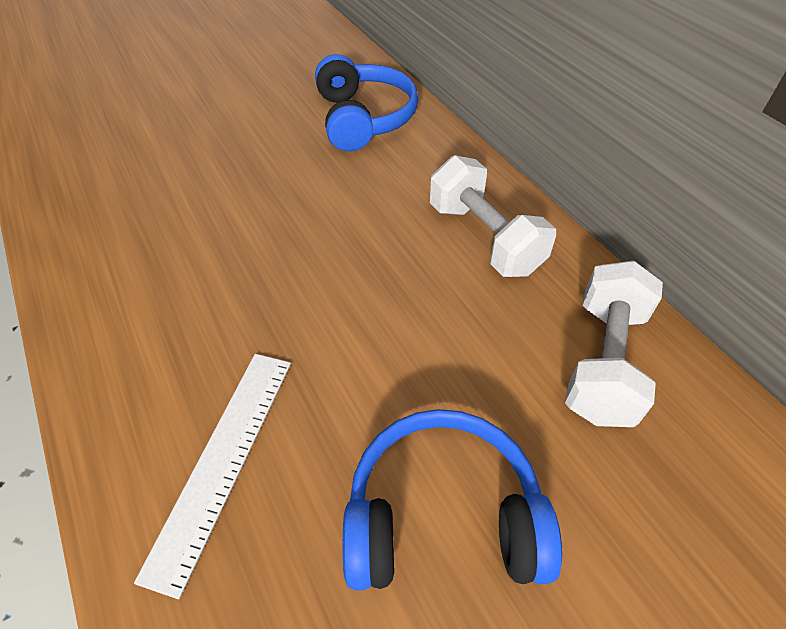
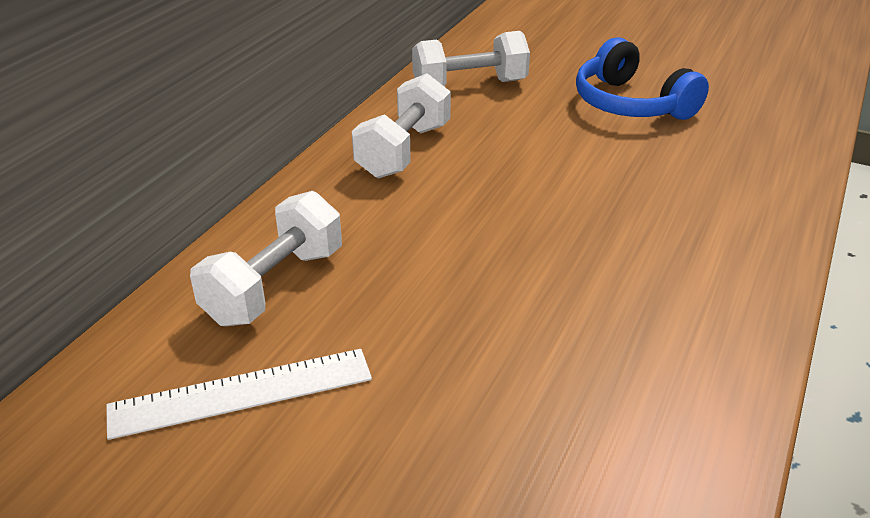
camera: 125 degrees left, 15 degrees down
white ruler [134,354,291,599] -> white ruler moved to [106,349,372,440]
blue headphones [315,54,418,151] -> white dumbbell [190,191,342,326]

